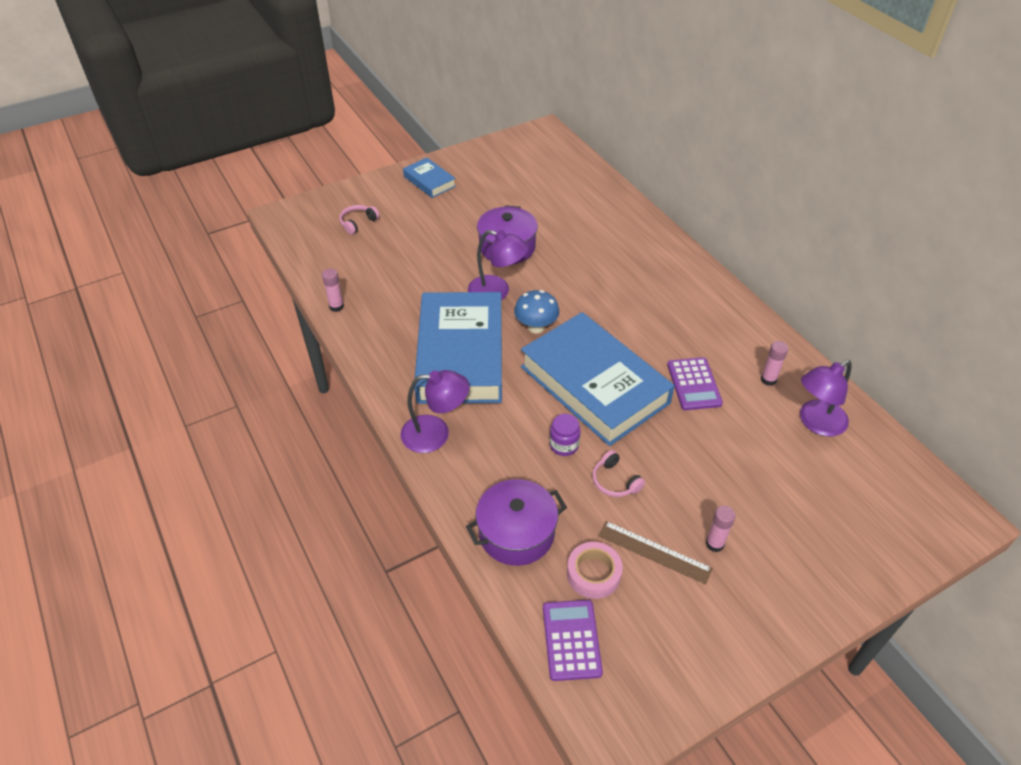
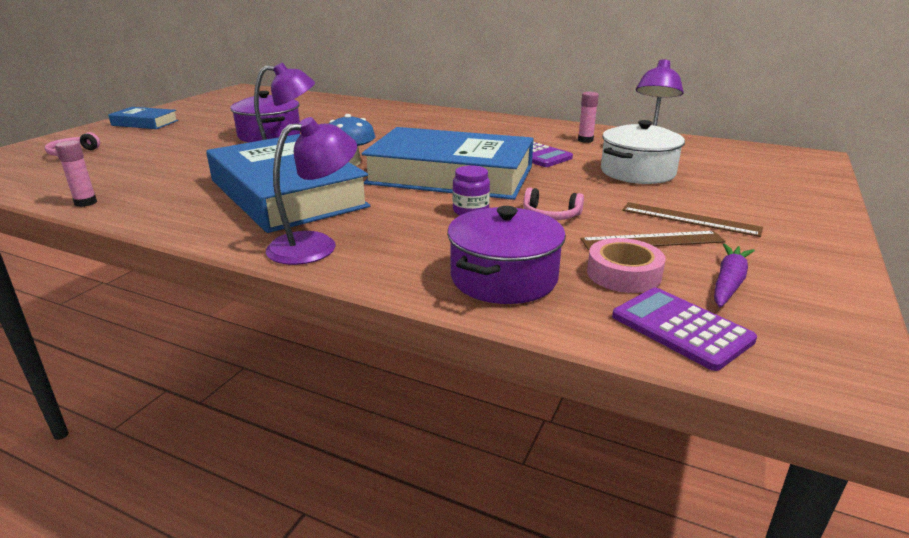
camera: 35 degrees left, 20 degrees down
pink glue stick [706,506,736,552] -> brown ruler [622,202,763,237]
none -> white pot [601,120,685,184]
none -> purple carrot [714,243,755,307]

